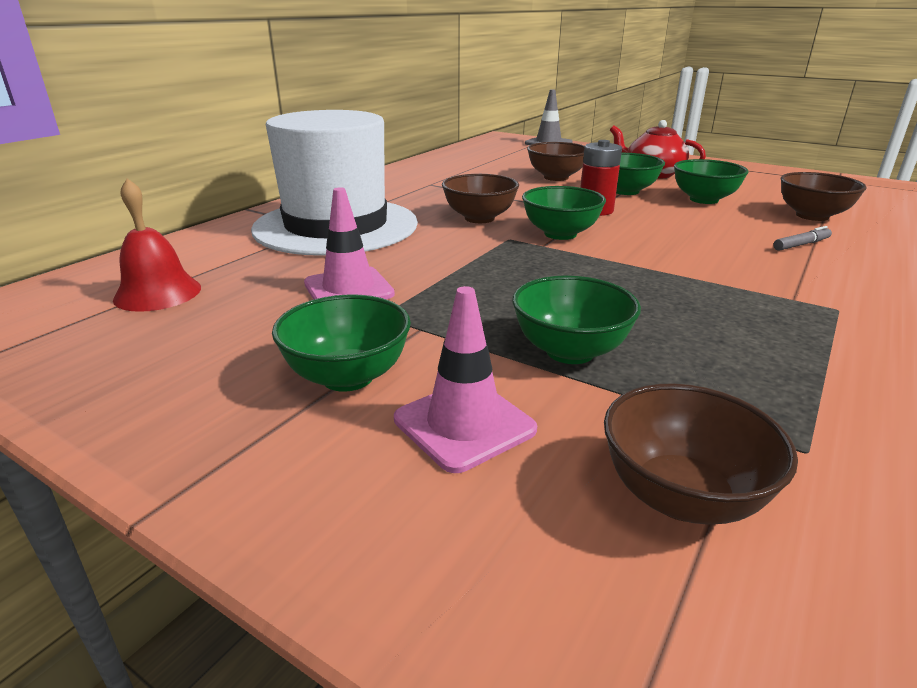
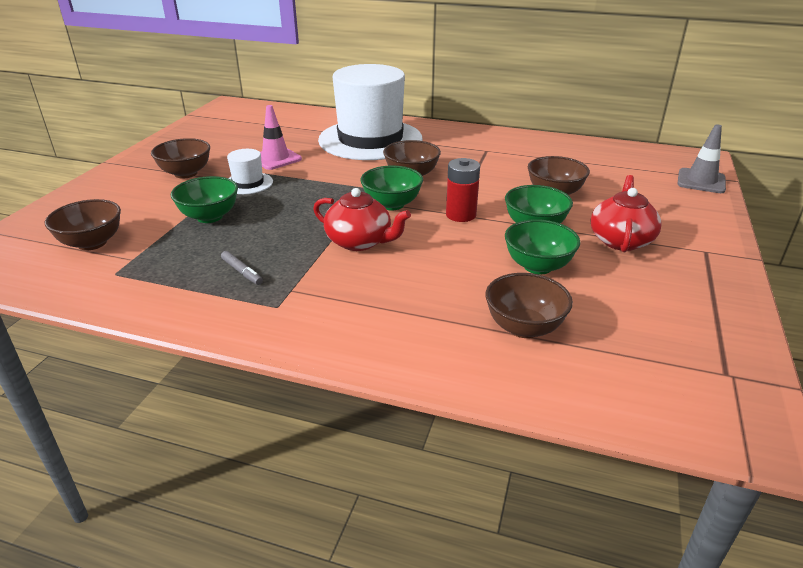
camera: 75 degrees right, 5 degrees up
red bell [113,178,201,312] -> none
green bowl [272,294,411,392] -> brown bowl [151,138,210,179]
pink traffic cone [394,286,537,473] -> none
grey marker [773,226,832,251] -> grey marker moved to [221,251,263,285]
none -> white hat [227,149,273,194]
none -> red teapot [313,188,411,251]

